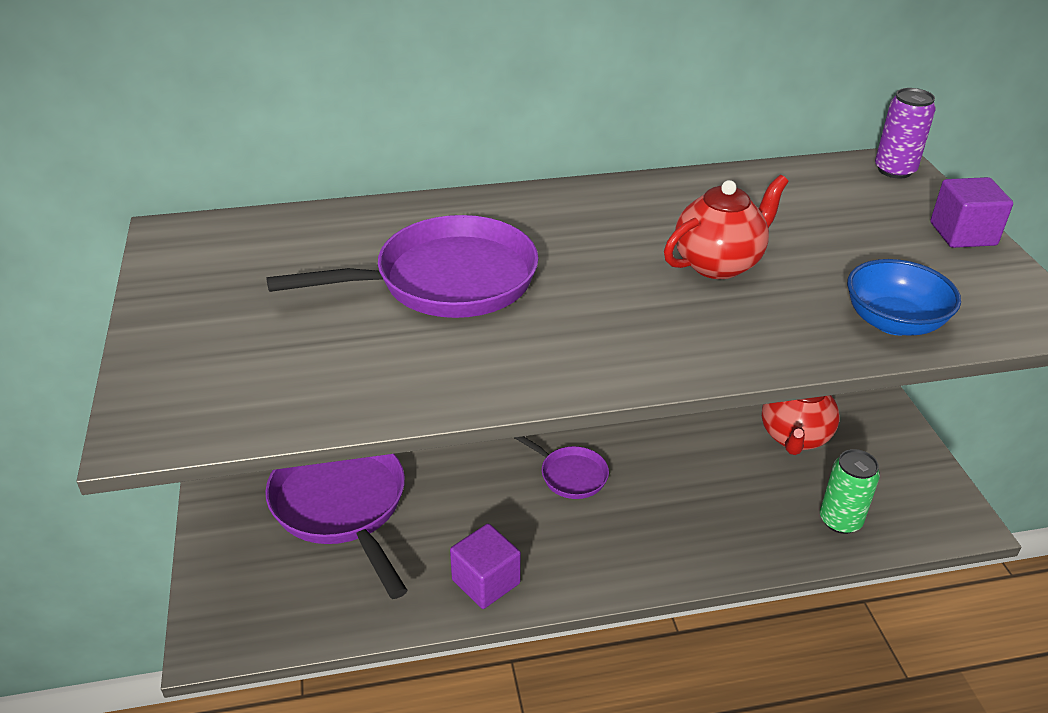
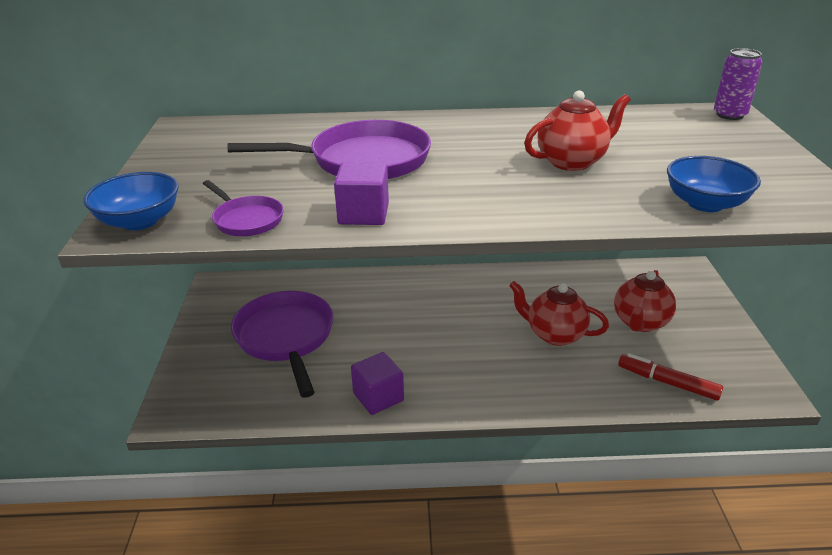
camera: 10 degrees right, 5 degrees down
purple pan [515,436,609,499] -> purple pan moved to [203,180,284,236]
green can [820,449,880,534] -> red marker [618,353,723,401]
purple cube [930,177,1013,248] -> purple cube moved to [334,162,389,225]
none -> blue bowl [83,172,179,230]
none -> red teapot [509,281,609,346]

